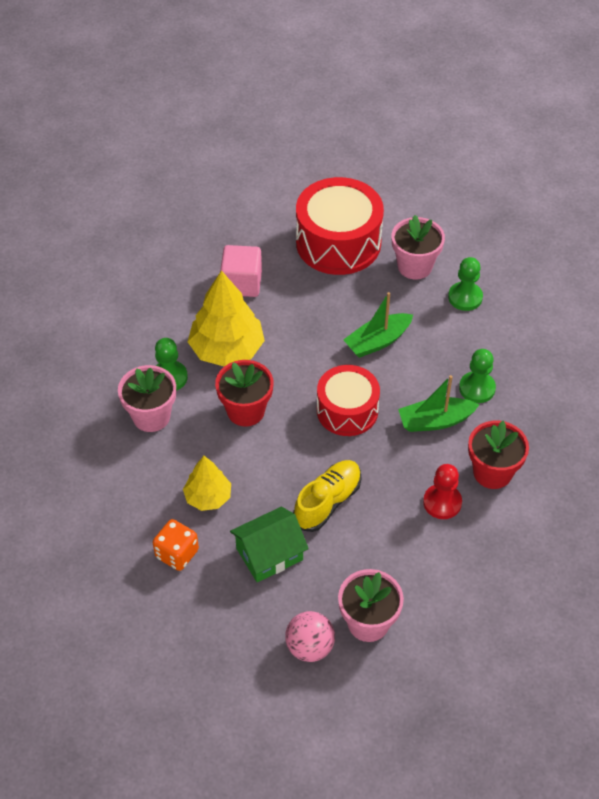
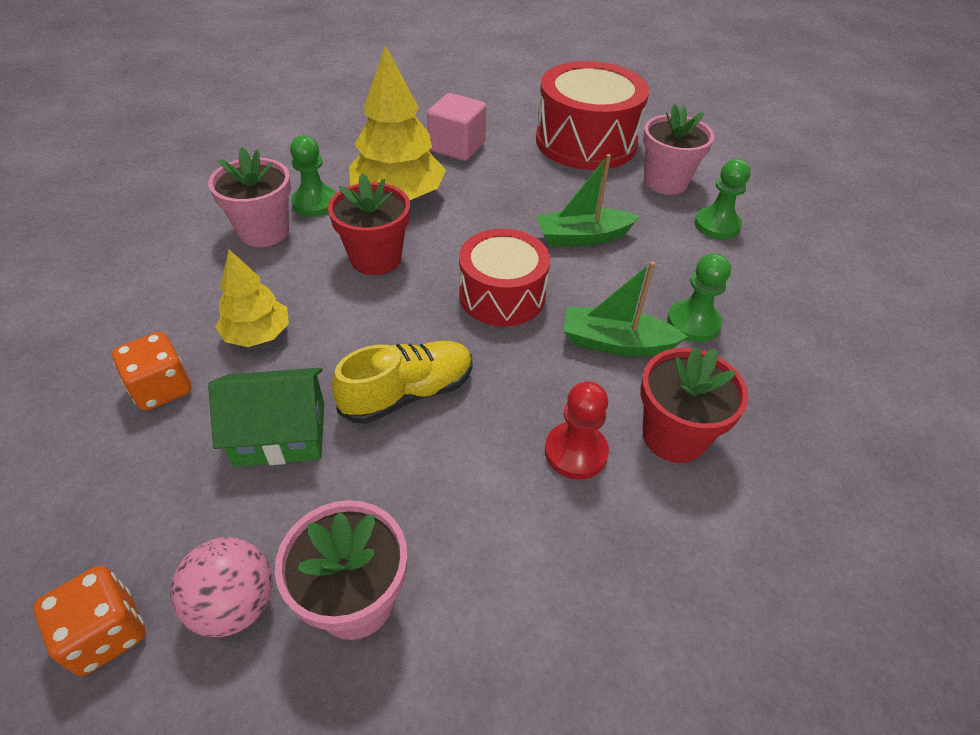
camera: 20 degrees right, 5 degrees down
none -> orange dice [33,566,145,676]

